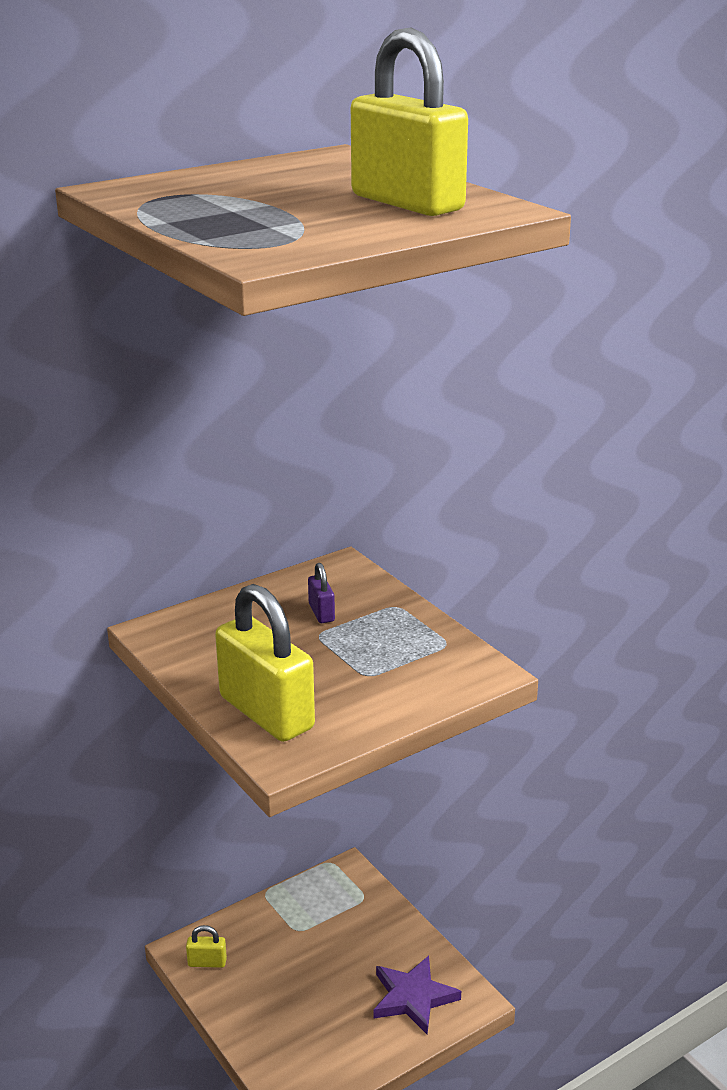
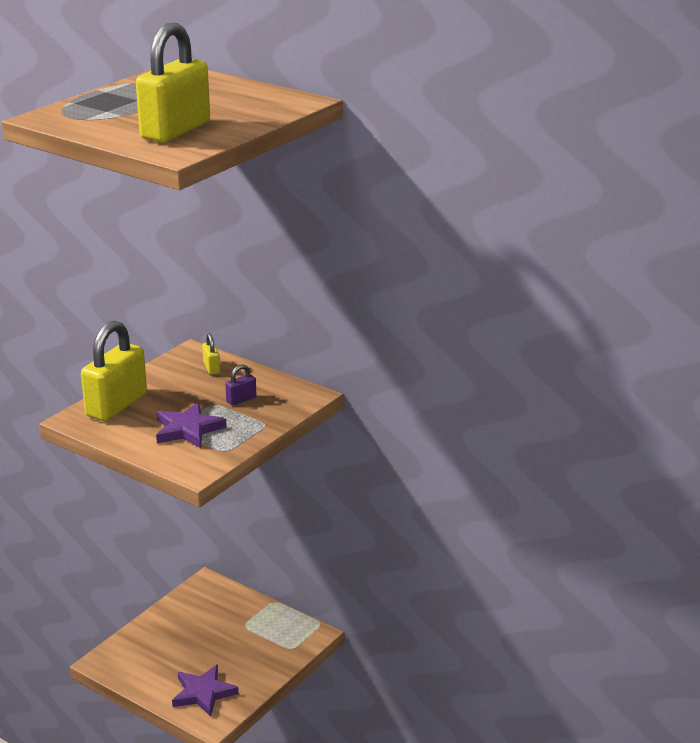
camera: 70 degrees right, 0 degrees up
yellow padlock [186,925,227,968] -> yellow padlock moved to [202,333,220,375]
none -> purple star [156,402,227,448]

